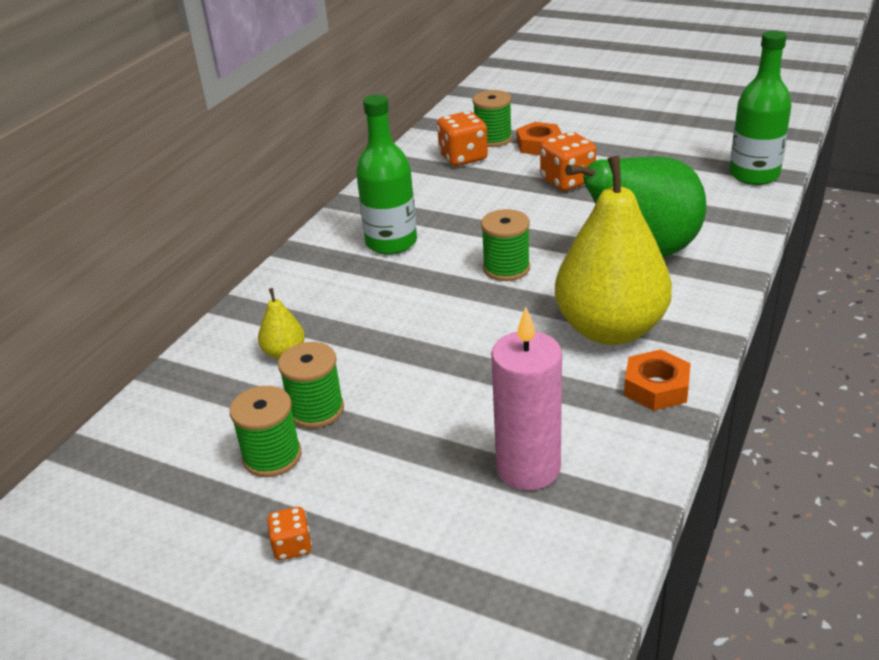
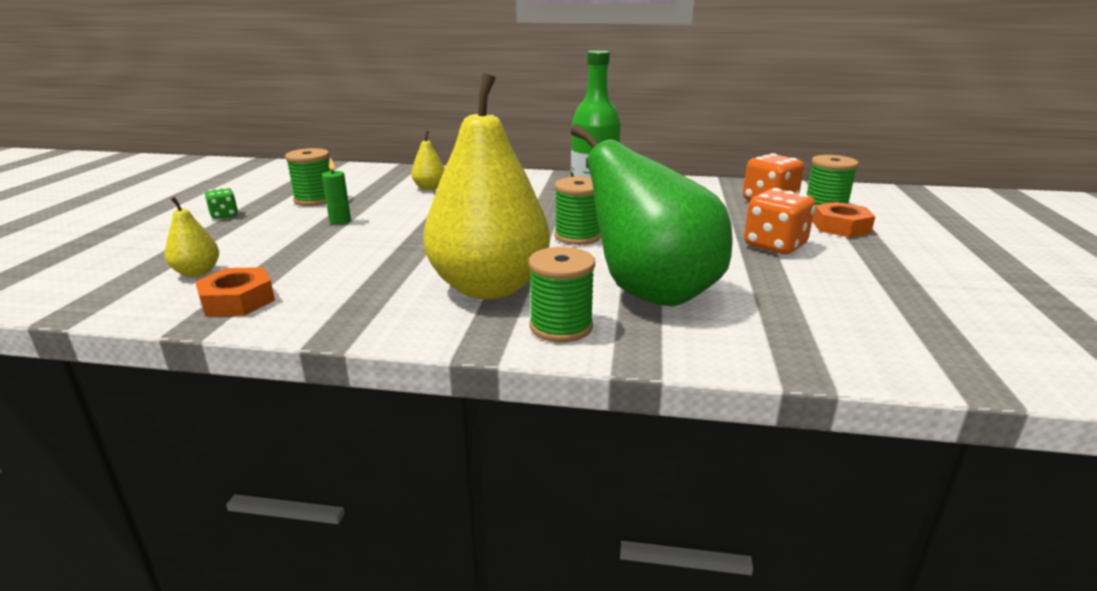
camera: 70 degrees right, 10 degrees down
orange dice [267,507,312,560] -> green dice [205,188,238,219]
green spool [278,342,344,428] -> green spool moved to [529,247,595,342]
pink candle [491,307,562,490] -> none
orange nut [624,349,691,411] -> orange nut moved to [195,267,275,317]
green bottle [729,30,792,185] -> none
none -> yellow pear [165,197,219,277]
none -> green candle [322,157,351,225]

